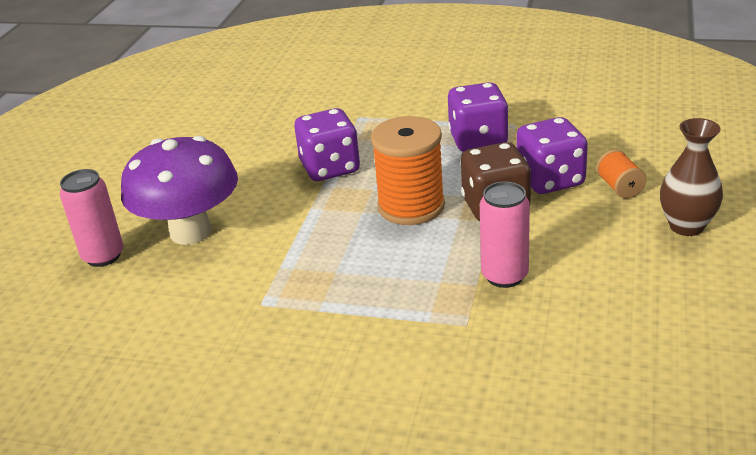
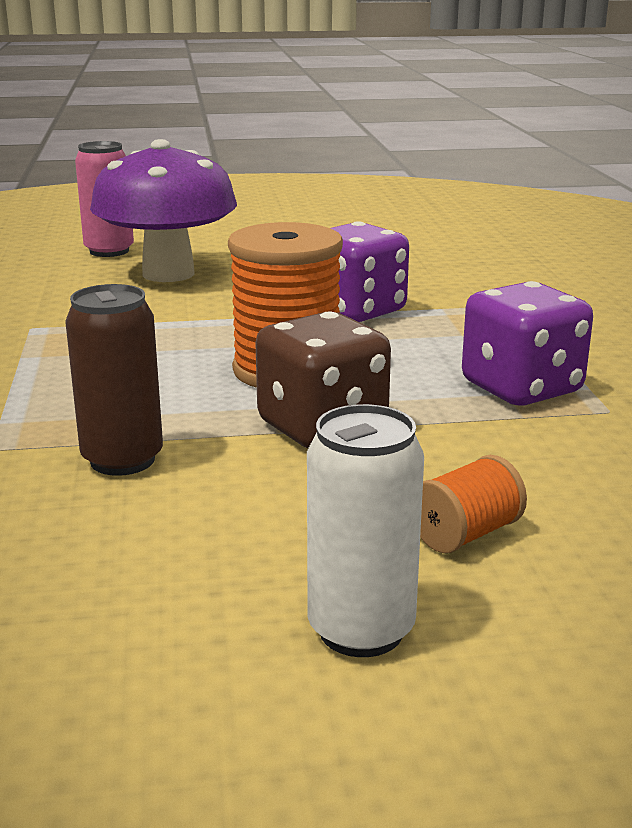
camera: 65 degrees right, 10 degrees down
pink can [480,181,530,288] -> brown can [65,284,163,476]
purple dice [517,117,588,194] -> none
brown vase [660,118,723,236] -> white can [307,404,424,657]

